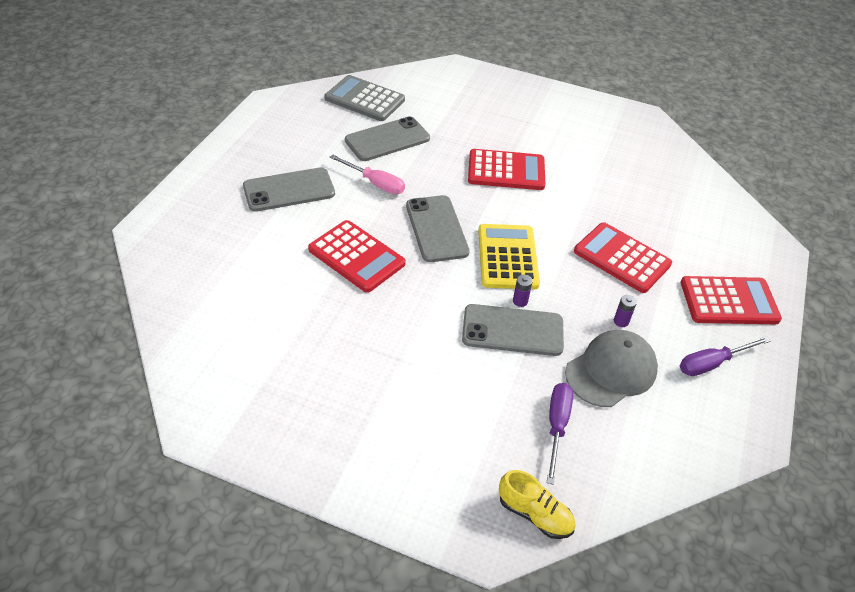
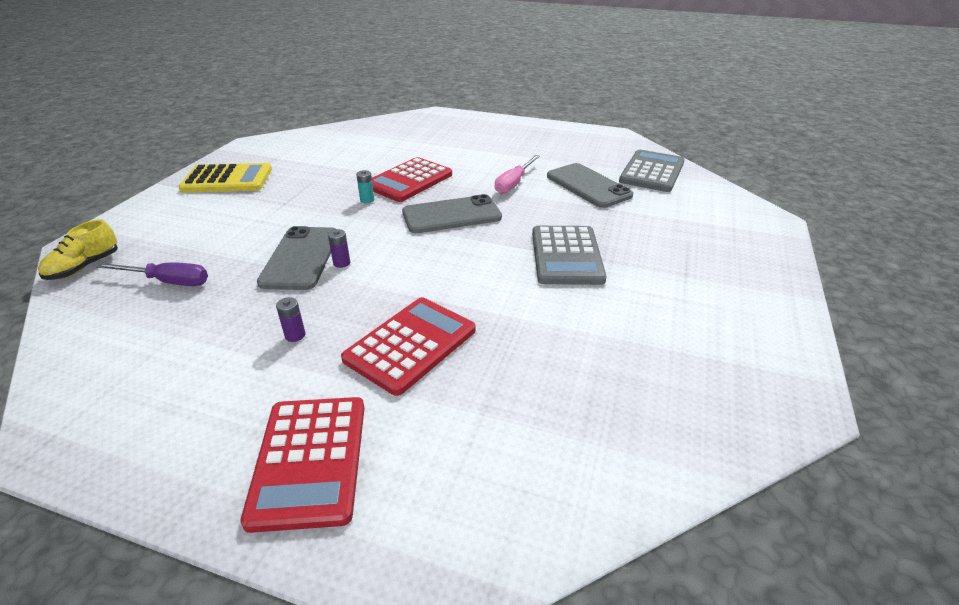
camera: 90 degrees right, 10 degrees down
grey phone [243,167,335,212] -> none
red calculator [468,149,545,190] -> grey calculator [532,226,607,285]
yellow calculator [478,224,540,289] -> yellow calculator moved to [178,163,272,193]
grey cap [565,330,658,407] -> none
purple screwdriver [680,336,771,376] -> none
none -> turquoise battery [356,170,374,203]

